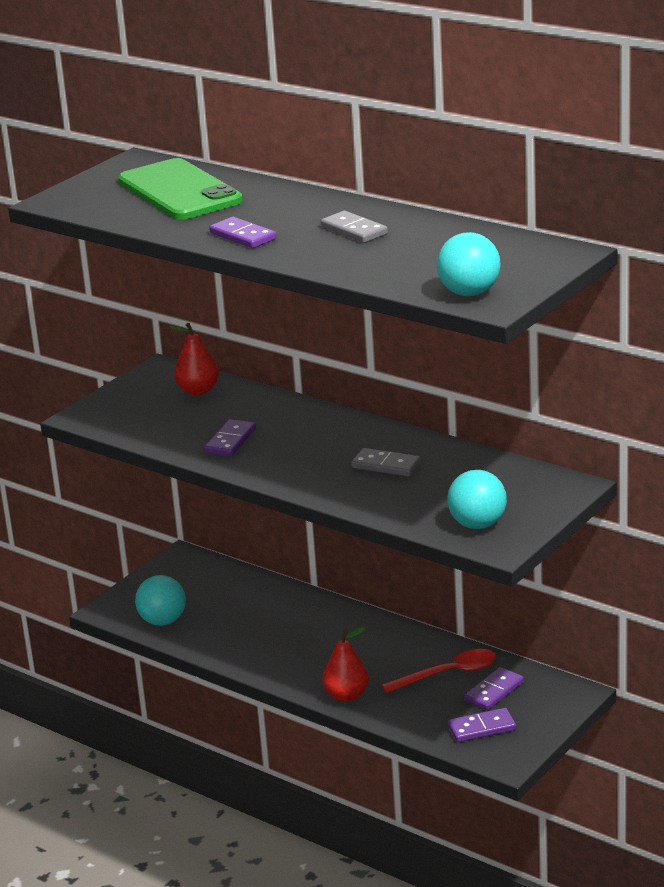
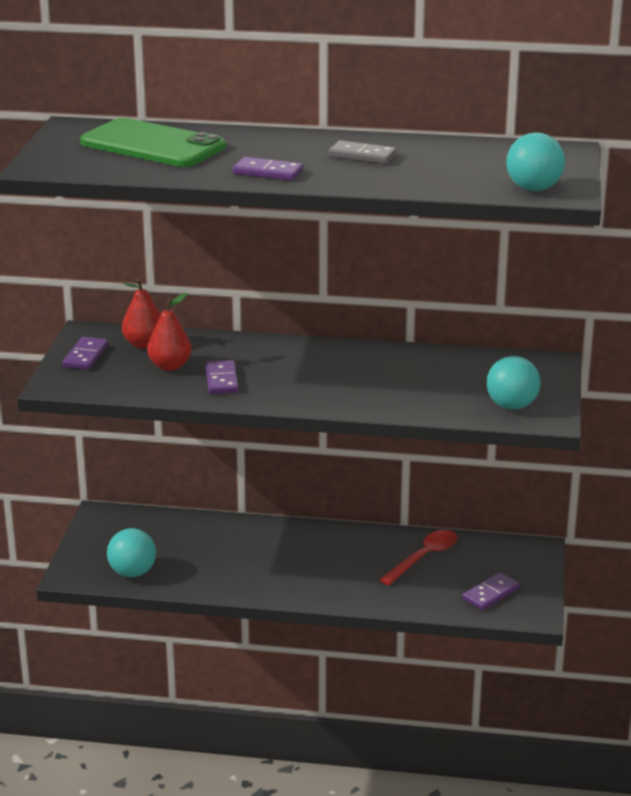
camera: 30 degrees left, 0 degrees up
red pear [322,626,369,702] -> red pear moved to [147,293,192,371]
grey domino [351,448,421,477] -> none
purple domino [464,667,524,710] -> purple domino moved to [62,337,108,370]

